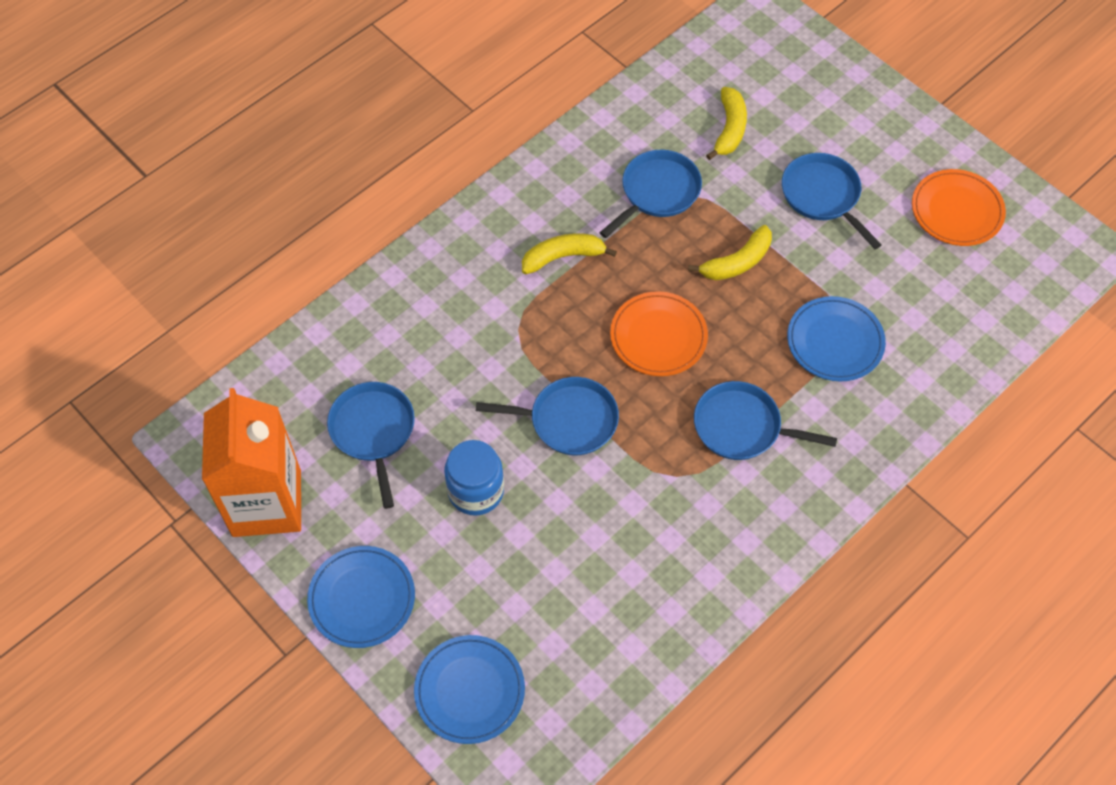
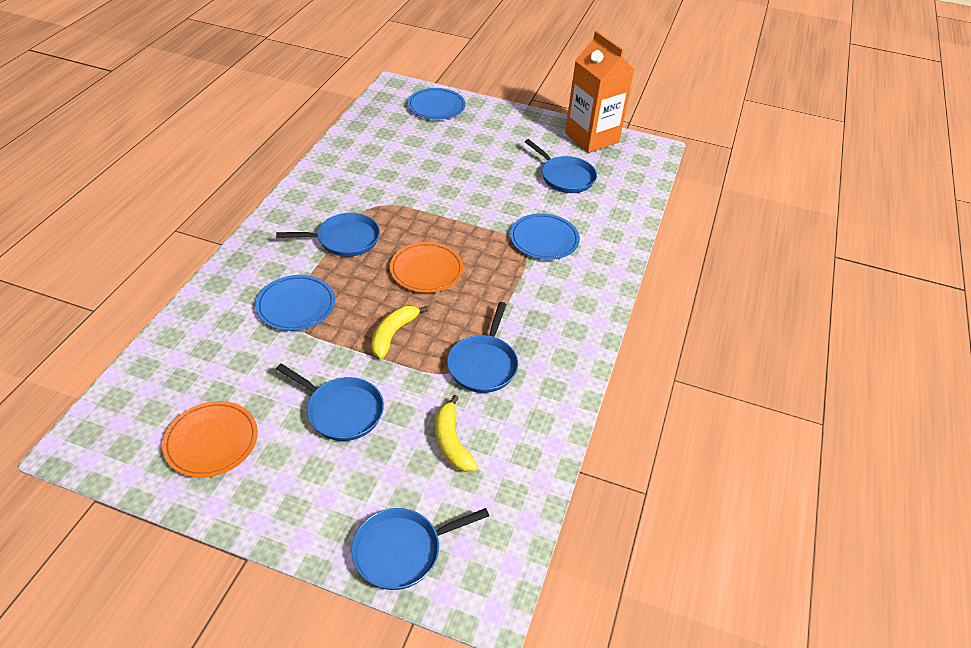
camera: 150 degrees right, 15 degrees down
blue plate [307,546,415,648] -> blue plate moved to [510,213,580,260]
blue jar [444,440,504,516] -> none
blue pan [476,377,619,455] -> blue pan moved to [352,508,489,590]
yellow banana [522,233,617,274] -> none

